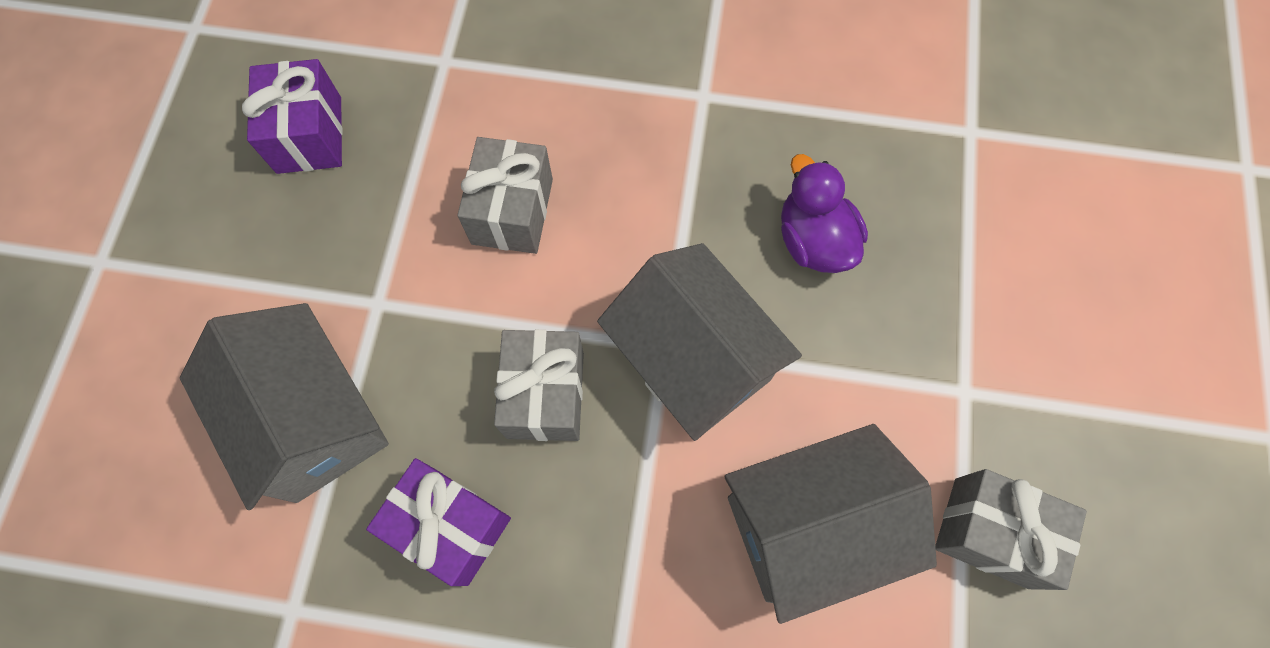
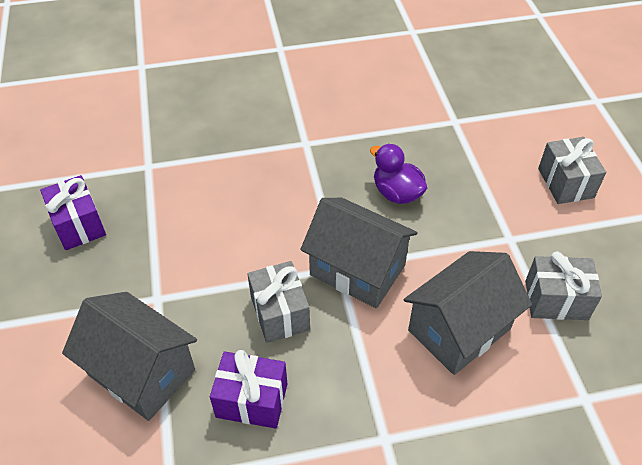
camera: 20 degrees left, 20 degrees down
grey gift [457,137,553,254] -> grey gift moved to [538,137,606,204]

